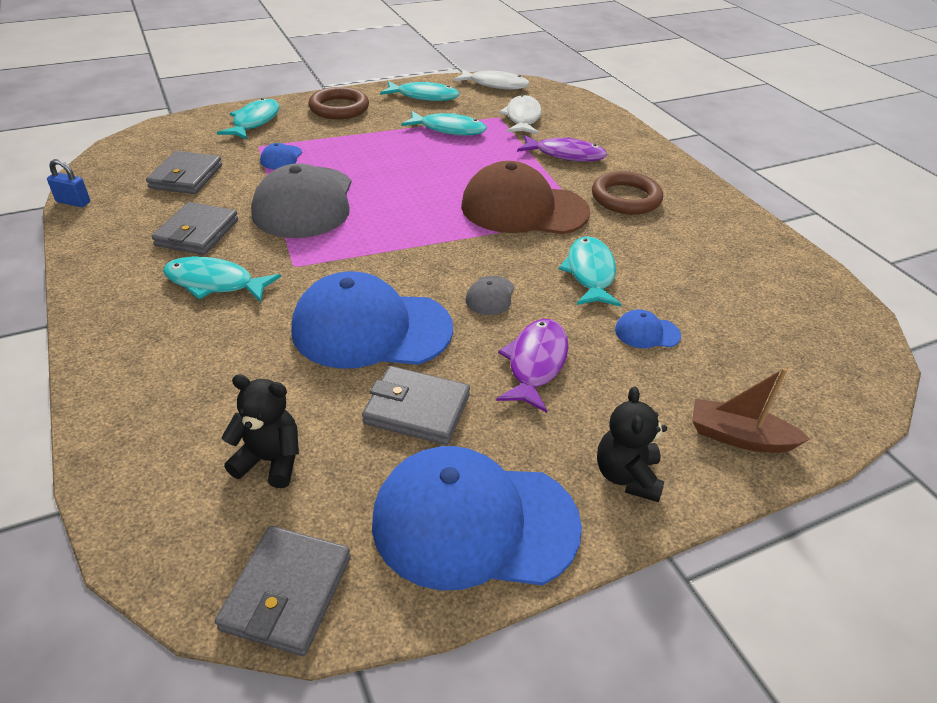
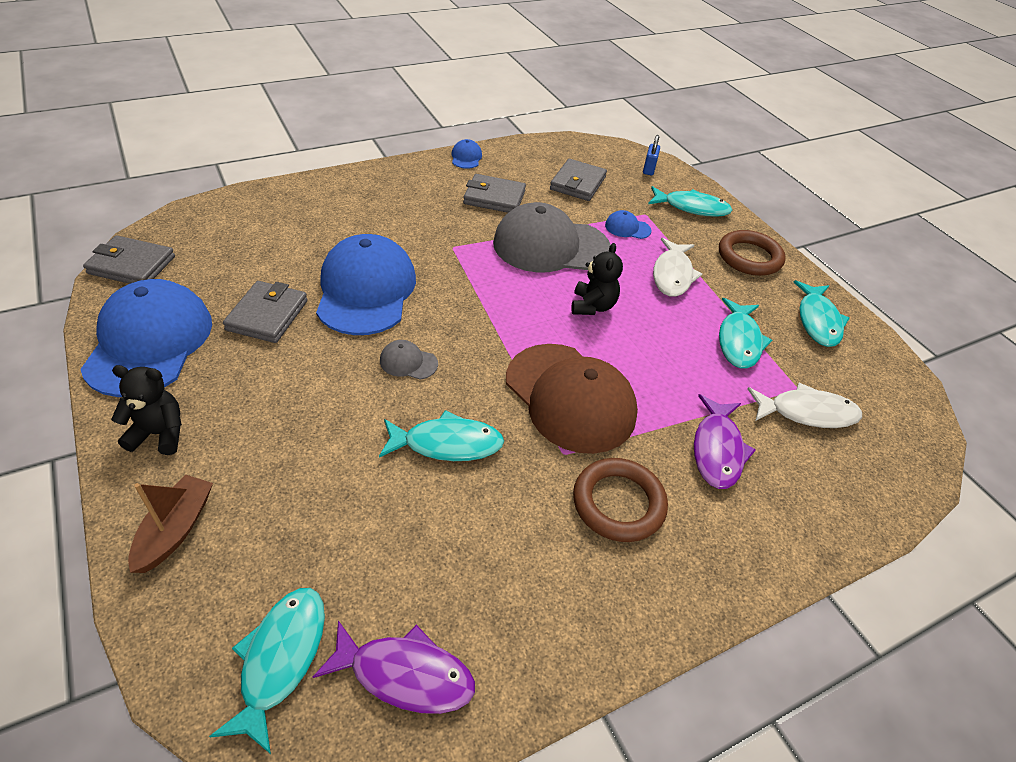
camera: 85 degrees right, 5 degrees up
blue padlock [47,159,90,207] -> blue padlock moved to [643,135,660,175]
grey wallet [146,151,222,194] -> grey wallet turned 75 degrees counterclockwise [550,159,607,201]
turquoise fish [163,257,281,302] -> turquoise fish moved to [209,588,325,754]
black teddy bear [221,374,299,488] -> black teddy bear moved to [571,243,623,315]
white fish [453,69,529,90] -> white fish moved to [653,238,702,297]
brown cap [461,161,590,234] -> brown cap turned 135 degrees clockwise [506,344,638,454]
purple fish [496,319,568,413] -> purple fish moved to [313,620,475,714]
blue cap [615,309,681,348] -> blue cap moved to [451,139,482,169]

